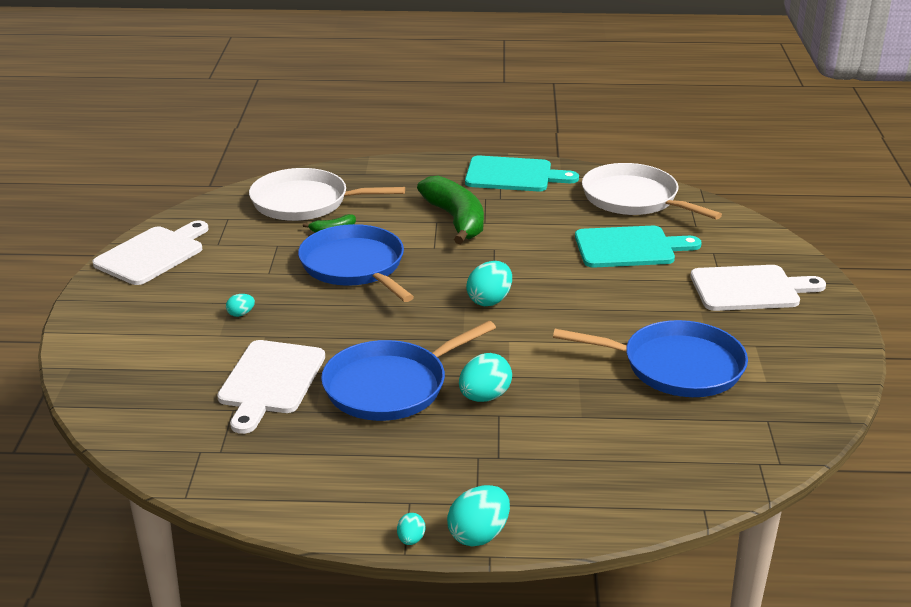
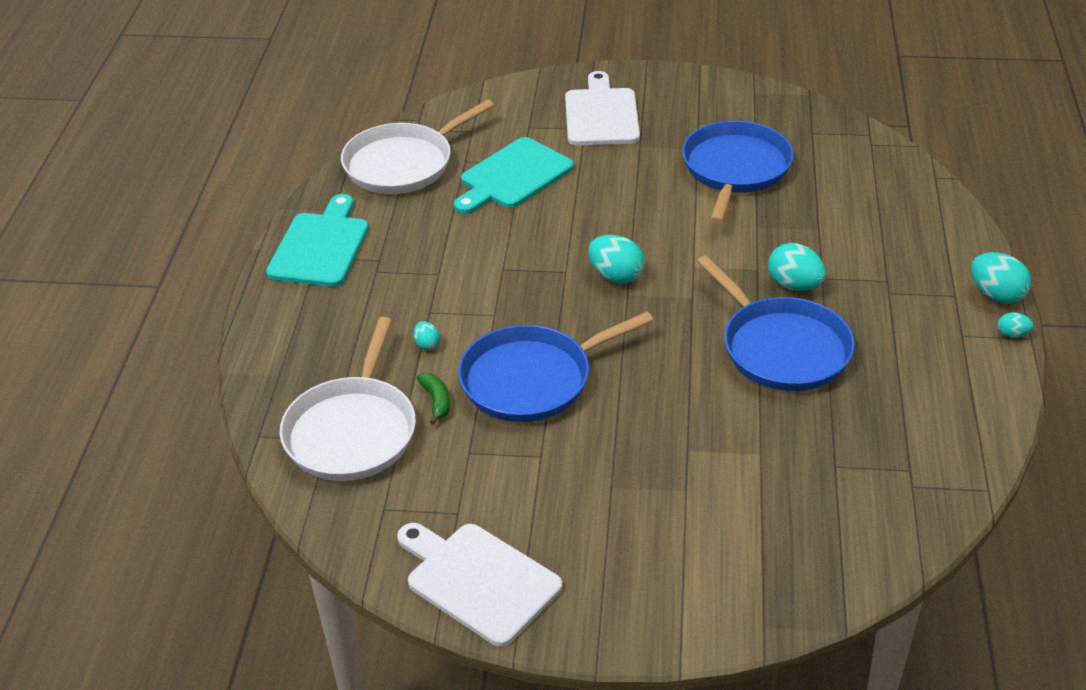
camera: 85 degrees left, 10 degrees up
white cutting board [217,340,325,434] -> none
turquoise egg [226,294,255,317] -> turquoise egg moved to [414,321,440,350]
green banana [417,176,484,244] -> none
turquoise cutting board [575,226,701,268] -> turquoise cutting board turned 135 degrees counterclockwise [454,137,574,214]

